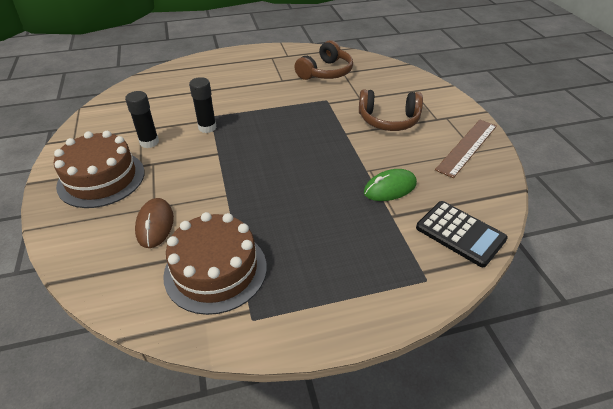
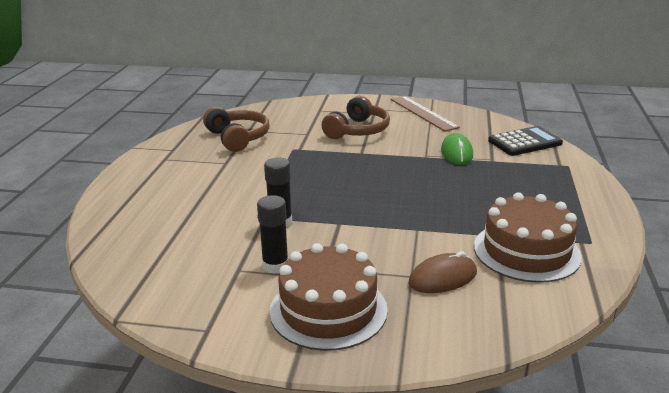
camera: 65 degrees left, 15 degrees down
brown mouse [135,198,174,248] -> brown mouse turned 45 degrees counterclockwise [408,251,477,293]

